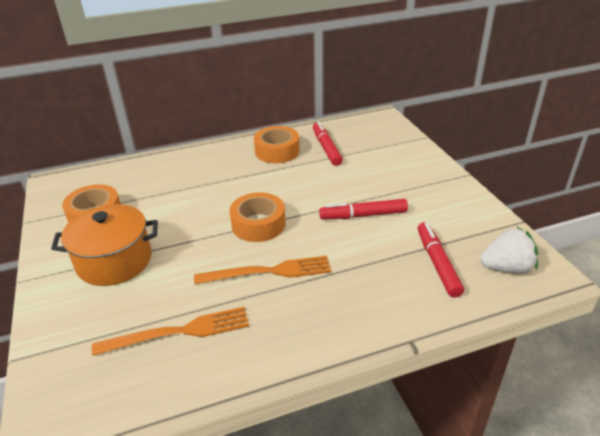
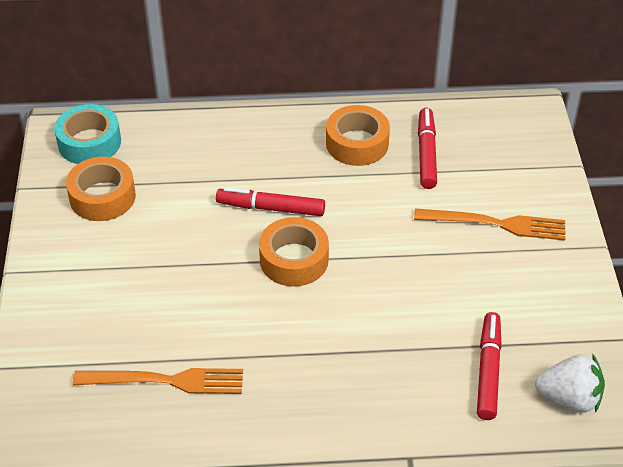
camera: 15 degrees right, 10 degrees up
orange pot [51,204,158,286] -> none
orange fork [194,256,331,284] -> orange fork moved to [414,208,565,240]
red marker [319,199,408,219] -> red marker moved to [216,187,325,216]
none -> turquoise tape [54,104,121,164]

